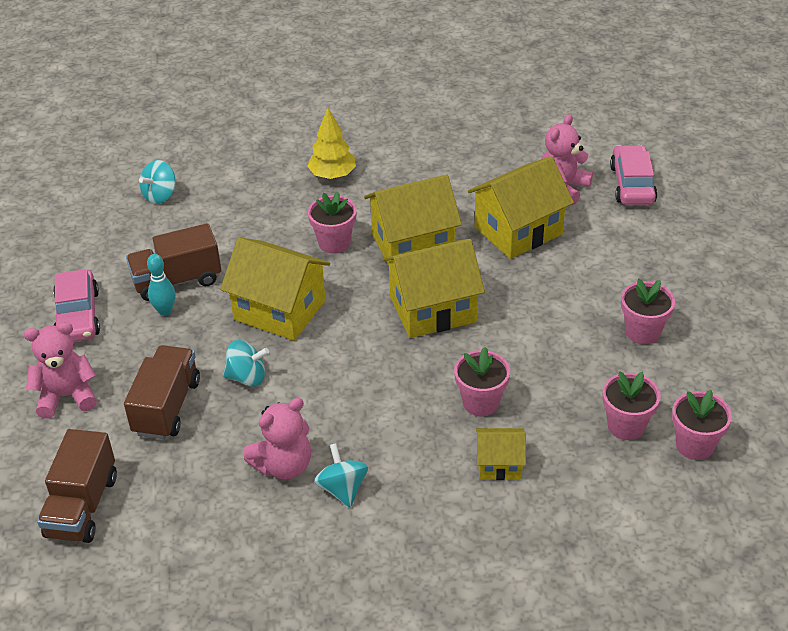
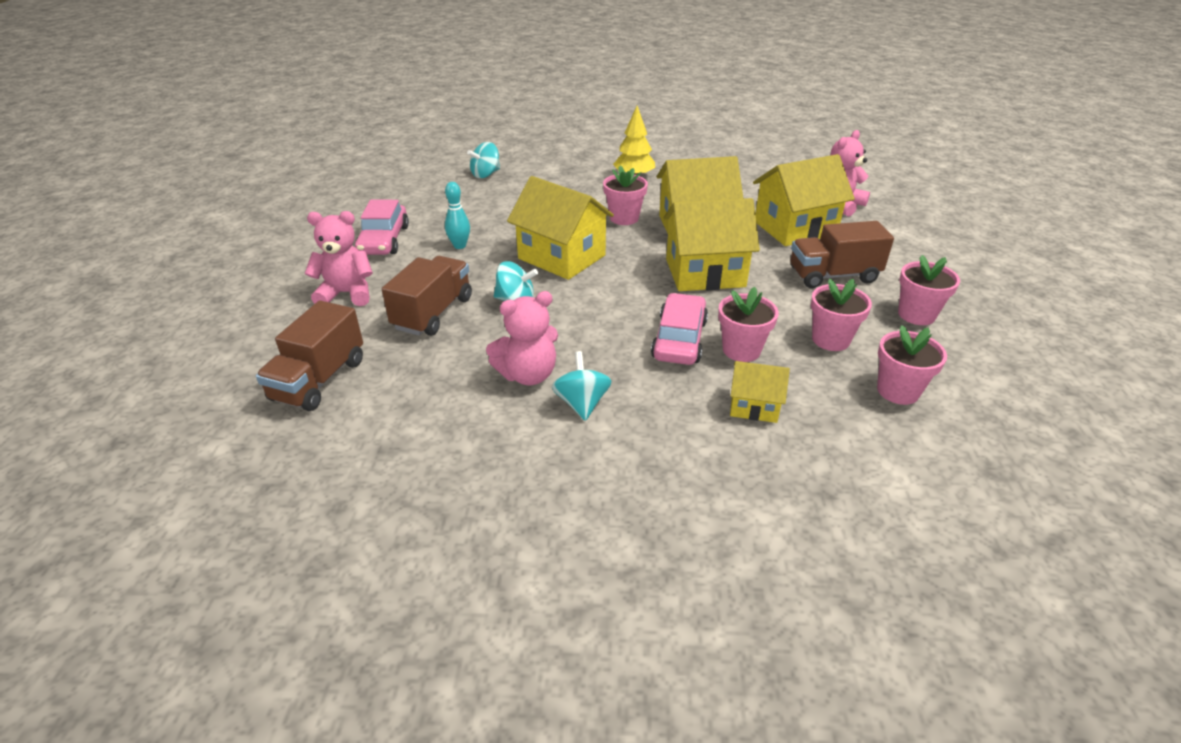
camera: 10 degrees right, 5 degrees down
brown truck [126,223,221,301] -> brown truck moved to [791,221,894,288]
pink car [610,145,657,205] -> pink car moved to [651,293,708,365]
pink flower pot [672,390,732,460] -> pink flower pot moved to [811,279,872,351]

